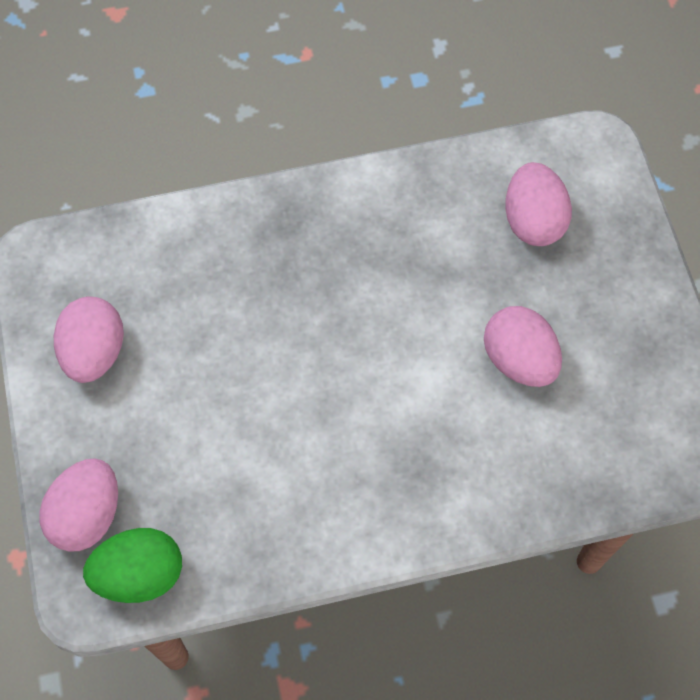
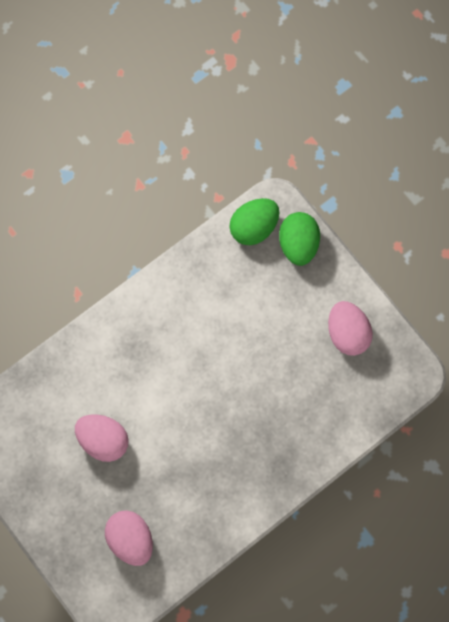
camera: 155 degrees right, 10 degrees up
pink egg [39,458,118,552] -> green egg [279,212,320,266]

